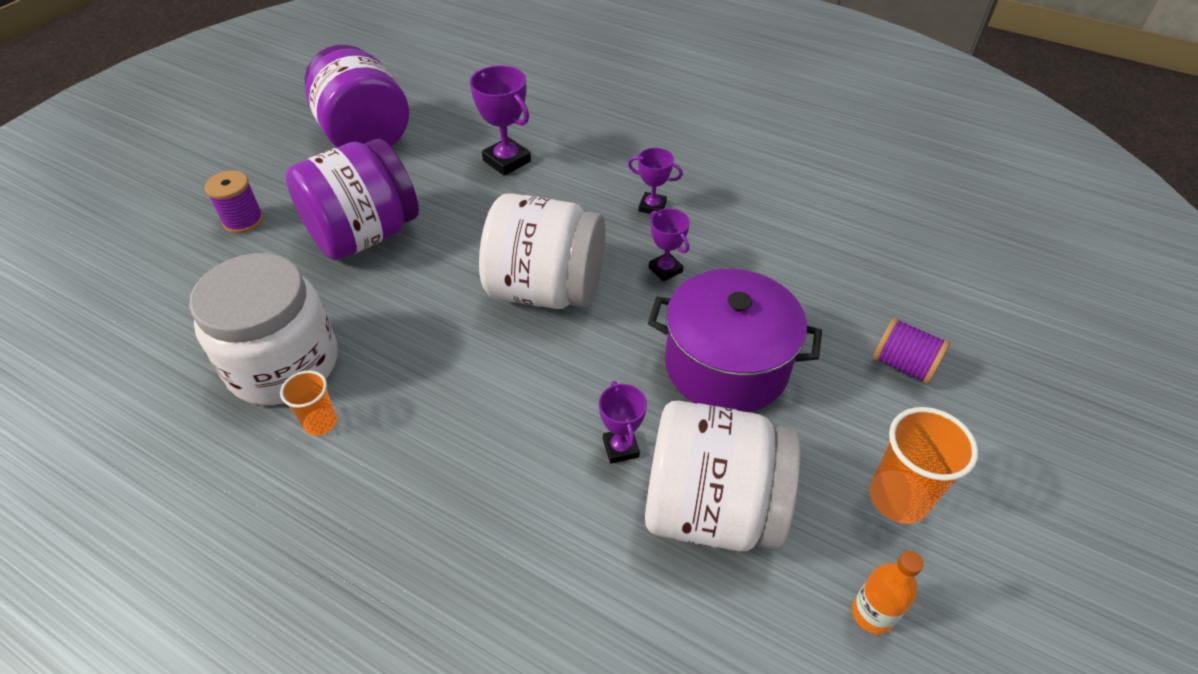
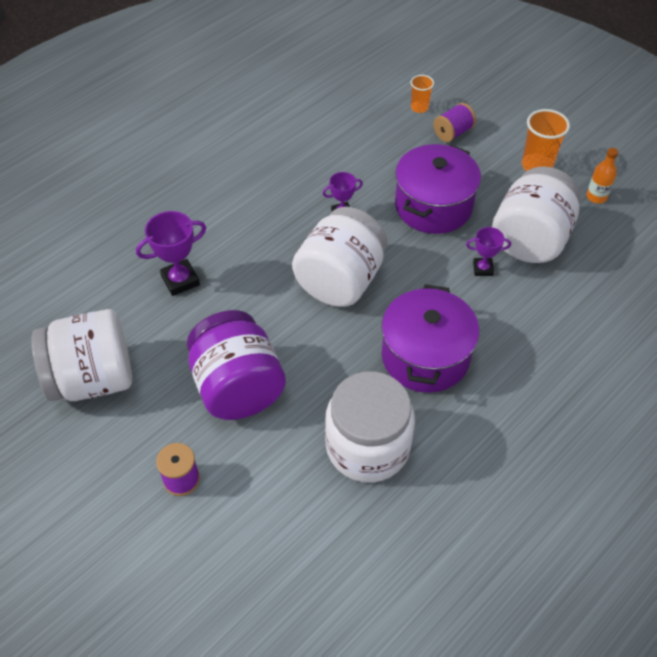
camera: 75 degrees left, 5 degrees up
orange cup [280,370,337,436] -> orange cup moved to [411,75,434,113]
purple jar [305,45,409,147] -> white jar [32,309,132,401]
purple trophy [628,148,683,214] -> none
none -> purple pot [381,284,479,393]

